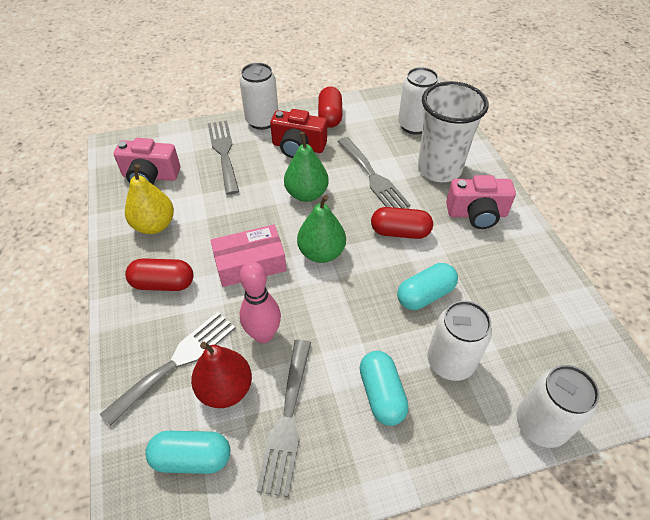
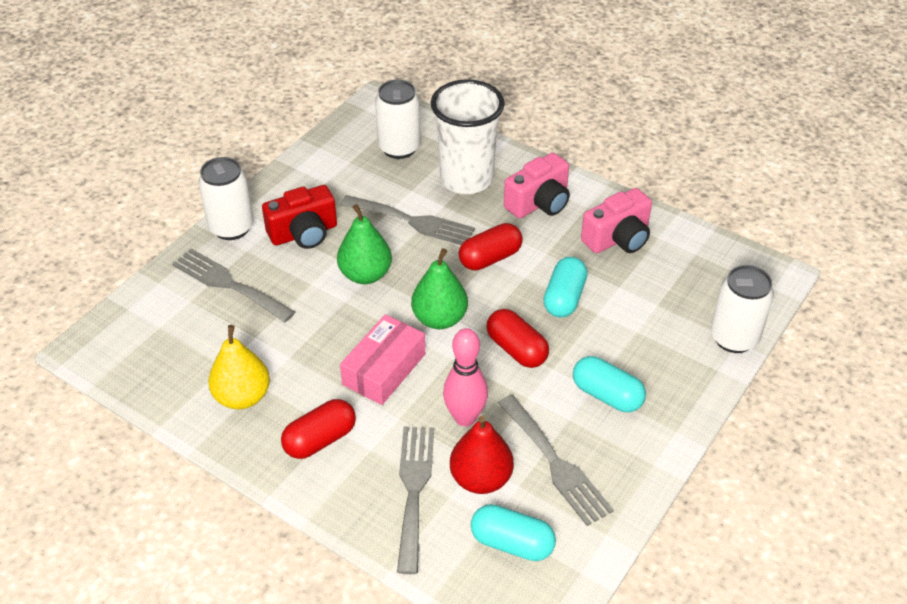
camera: 40 degrees left, 5 degrees down
pink camera [114,138,180,184] -> pink camera moved to [581,188,652,253]
turquoise capsule [145,431,230,474] -> turquoise capsule turned 60 degrees clockwise [471,504,556,561]
red capsule [318,86,342,128] -> red capsule moved to [486,309,549,368]
white can [428,301,492,381] -> none

